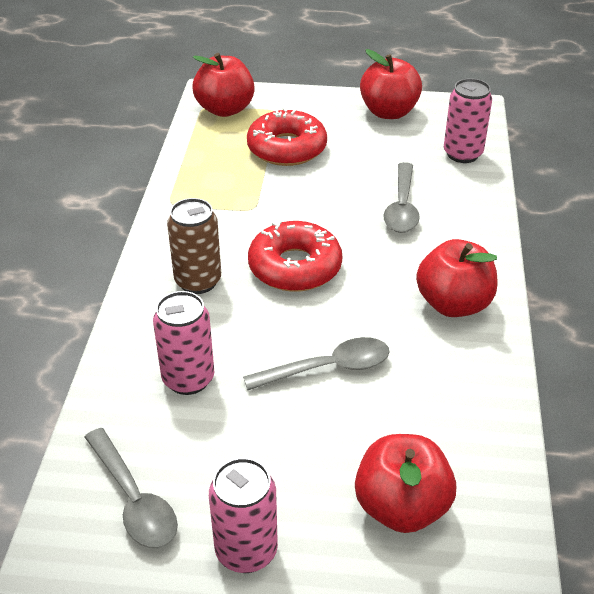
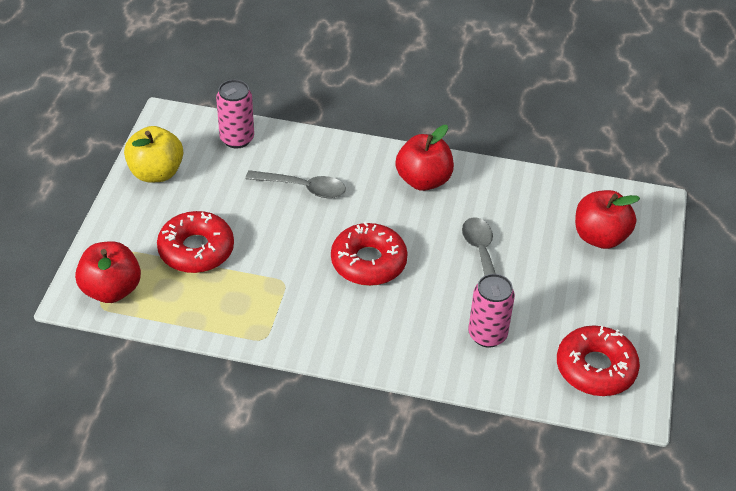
camera: 85 degrees left, 5 degrees up
grey spoon [85,428,178,548] -> red donut [557,325,640,396]
brown can [167,198,221,294] -> none
pink can [209,458,278,573] -> none
red apple [360,49,422,119] -> yellow apple [124,126,183,183]

